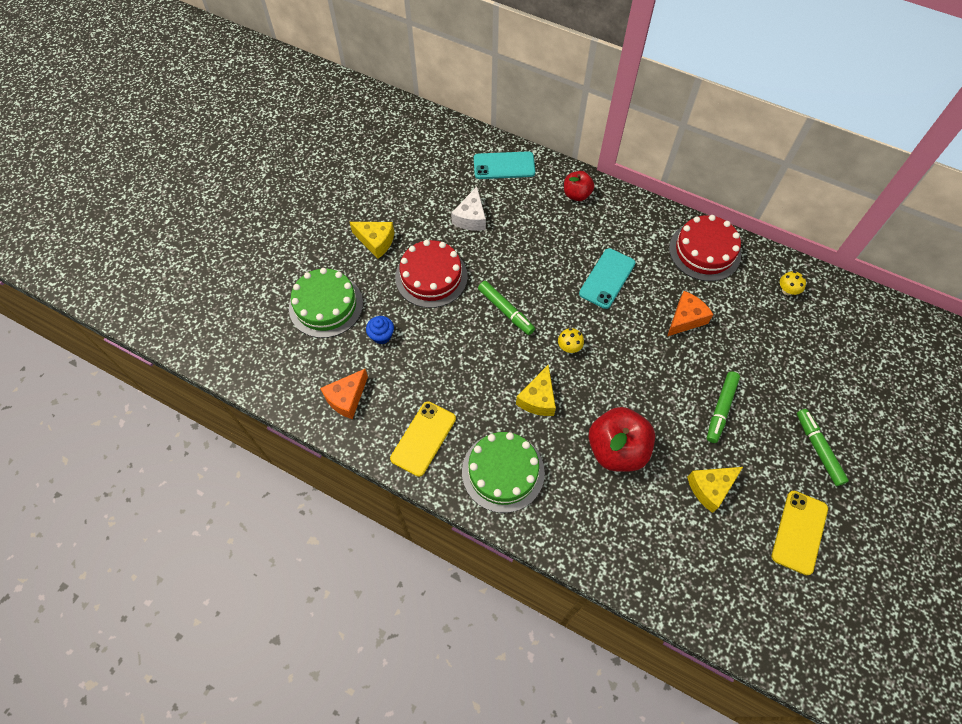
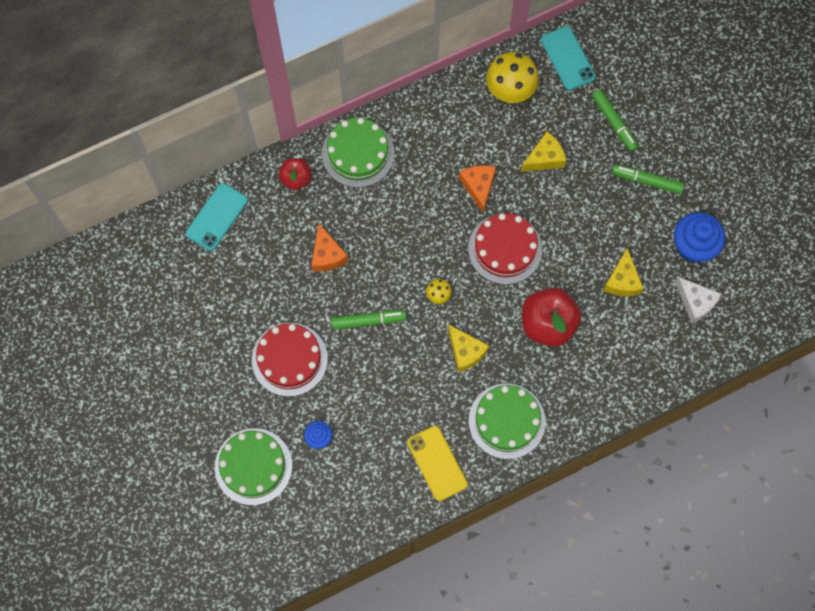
camera: 55 degrees left, 10 degrees up
orange cheese [320,369,368,419] -> orange cheese moved to [311,224,348,272]
yellow cheese [350,222,394,259] -> yellow cheese moved to [521,132,566,172]
white cheese [451,187,486,231] -> white cheese moved to [675,277,721,323]
turquoise phone [579,248,635,309] -> turquoise phone moved to [541,26,596,90]
red cake [669,215,741,281] -> red cake moved to [468,213,542,284]
green marker [707,372,740,443] -> green marker moved to [592,89,638,152]
yellow phone [772,491,828,575] -> blue cupcake [674,213,725,263]
yellow mushroom [780,271,806,295] -> yellow mushroom [486,52,539,103], size x2.13
none -> green cake [322,118,394,188]

